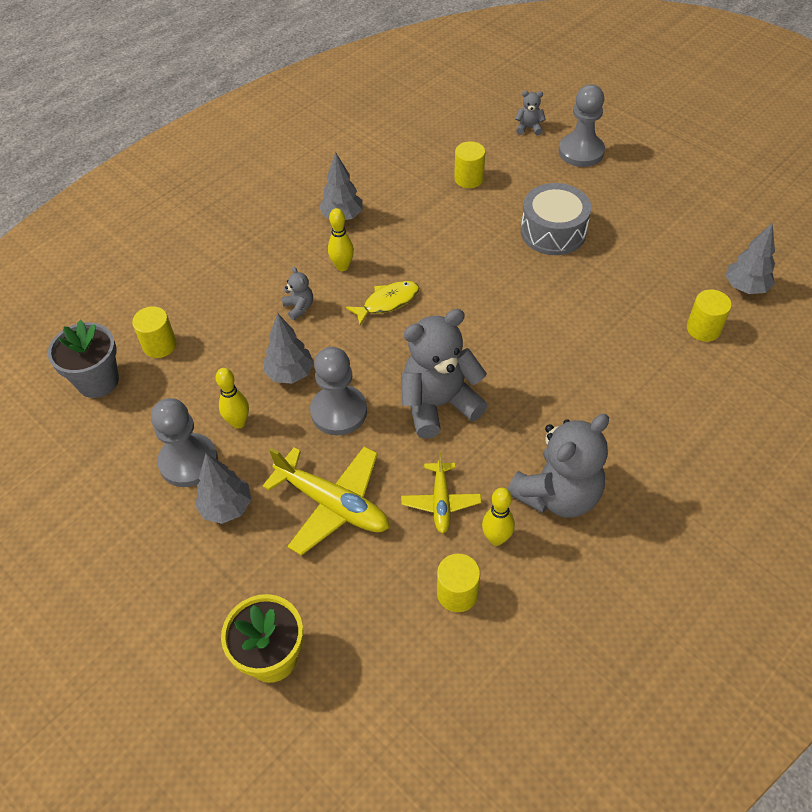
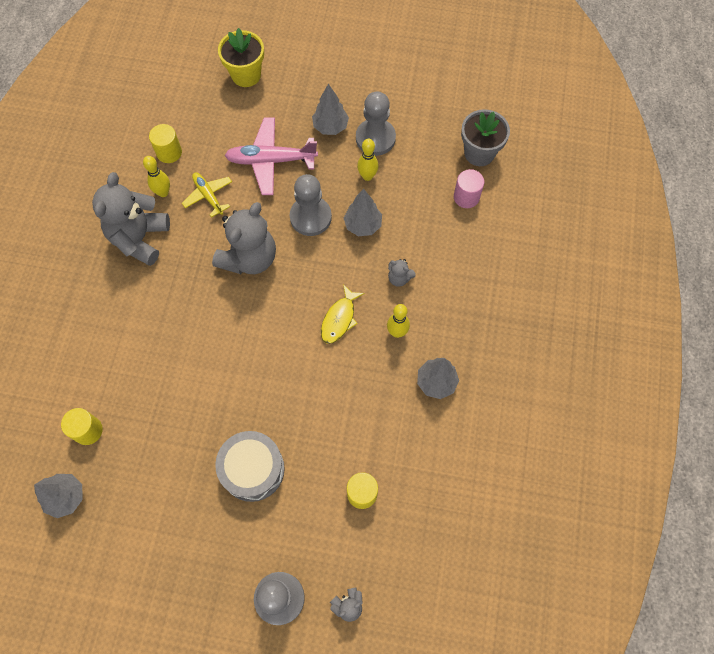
camera: 145 degrees right, 15 degrees up
yellow cylinder [132,306,177,358] -> pink cylinder [454,169,484,208]
yellow plane [263,446,389,556] -> pink plane [224,117,318,195]

